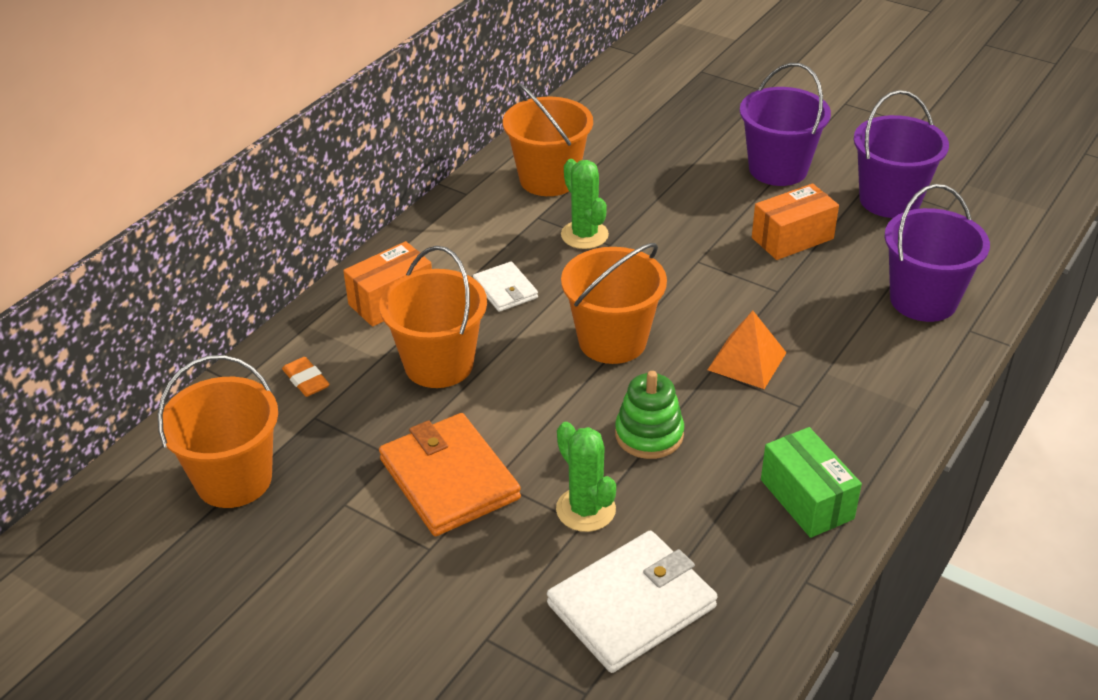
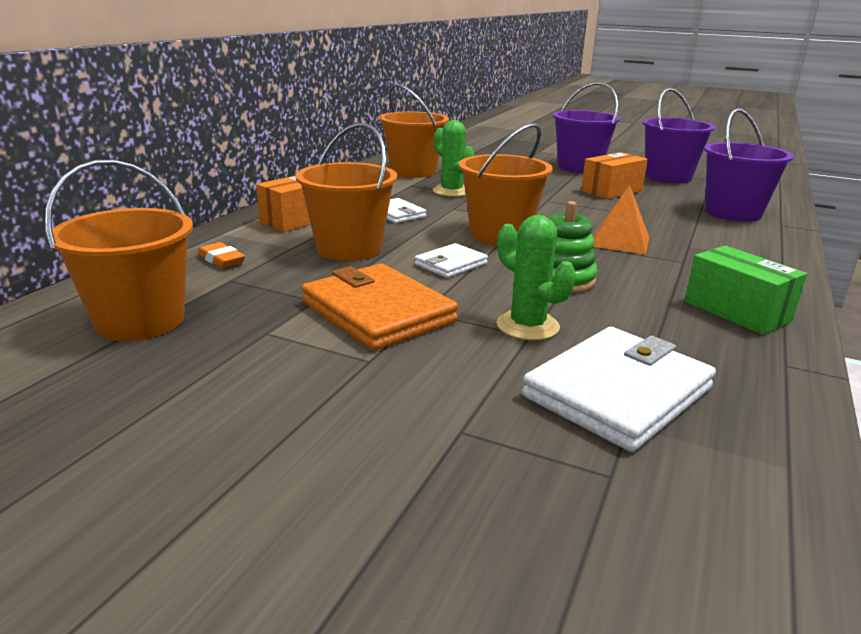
camera: 10 degrees left, 15 degrees down
none -> white wallet [415,243,488,278]

